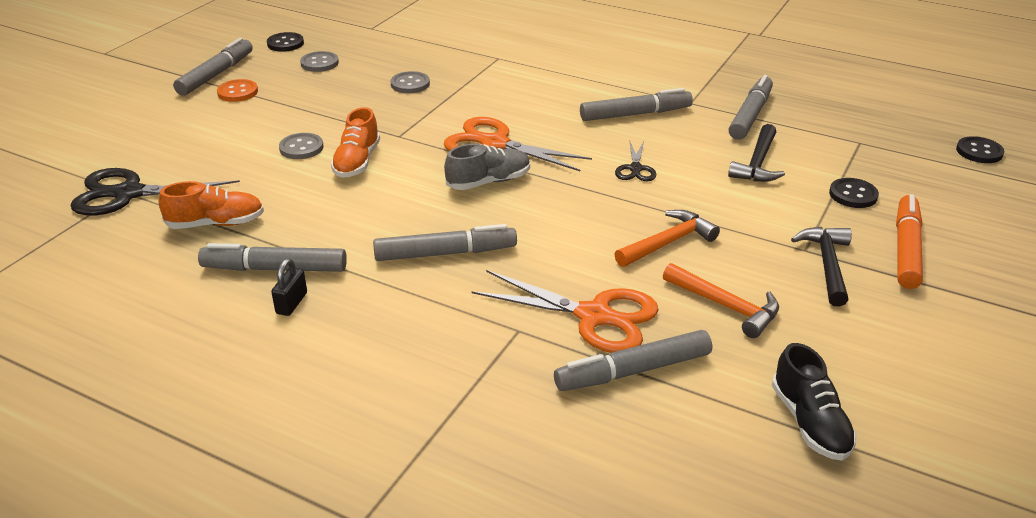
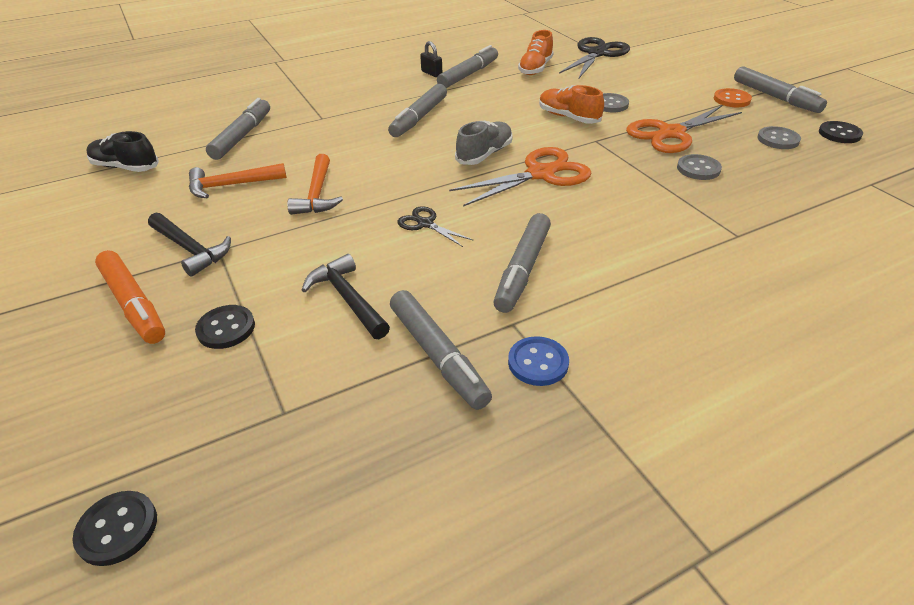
camera: 125 degrees right, 5 degrees up
grey shoe [444,144,530,190] -> grey shoe turned 150 degrees counterclockwise [455,121,513,165]
orange scissors [471,270,659,353] -> orange scissors moved to [626,105,742,153]
none -> blue button [508,336,569,386]

